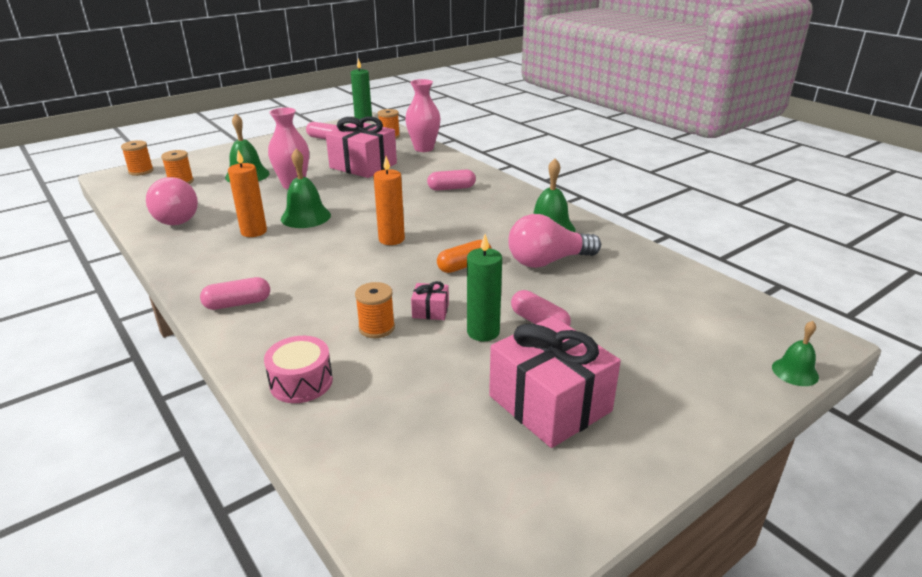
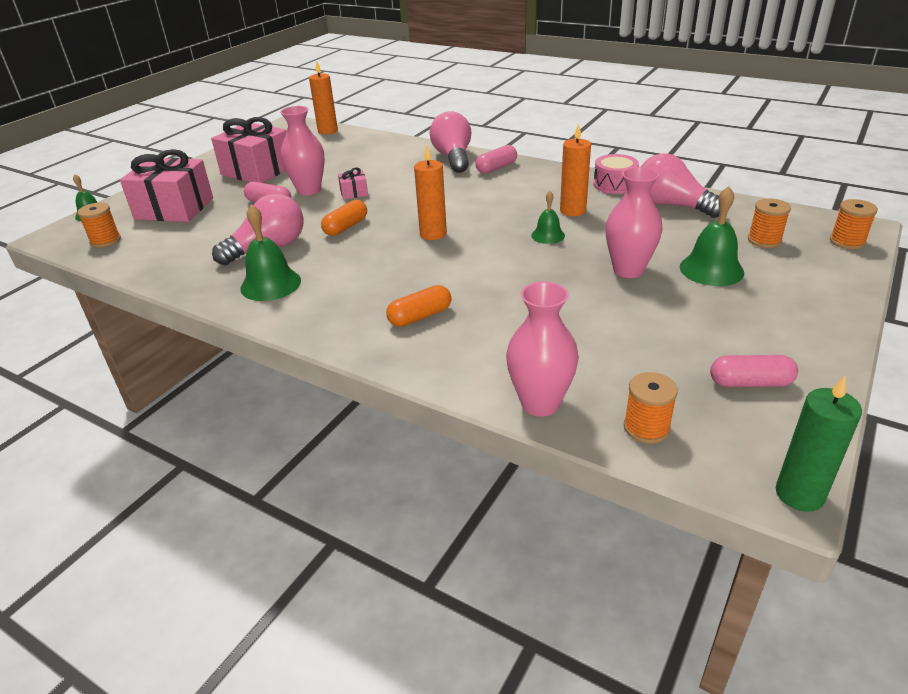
camera: 160 degrees right, 5 degrees up
pink drum [264,336,333,403] -> pink drum moved to [594,154,639,194]
green bell [281,149,331,228] -> green bell [531,191,565,244], size x0.60
pink gift [326,117,397,178] -> pink gift moved to [120,149,213,222]
orange spool [355,282,395,338] -> orange spool moved to [77,202,121,248]
pink capsule [427,170,476,191] -> orange capsule [386,285,451,327]
green candle [467,234,502,341] -> pink vase [280,106,324,195]
none -> orange candle [309,62,338,134]
none -> pink light bulb [429,111,471,173]

